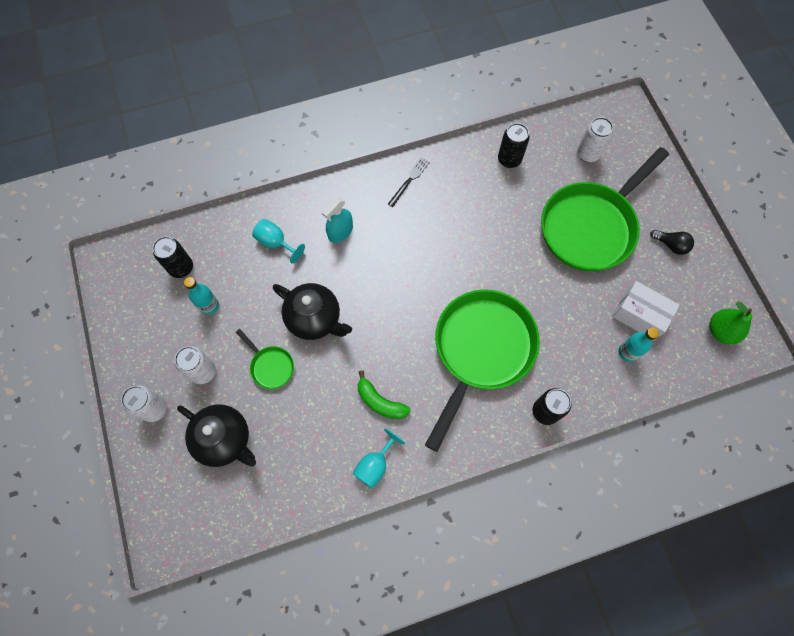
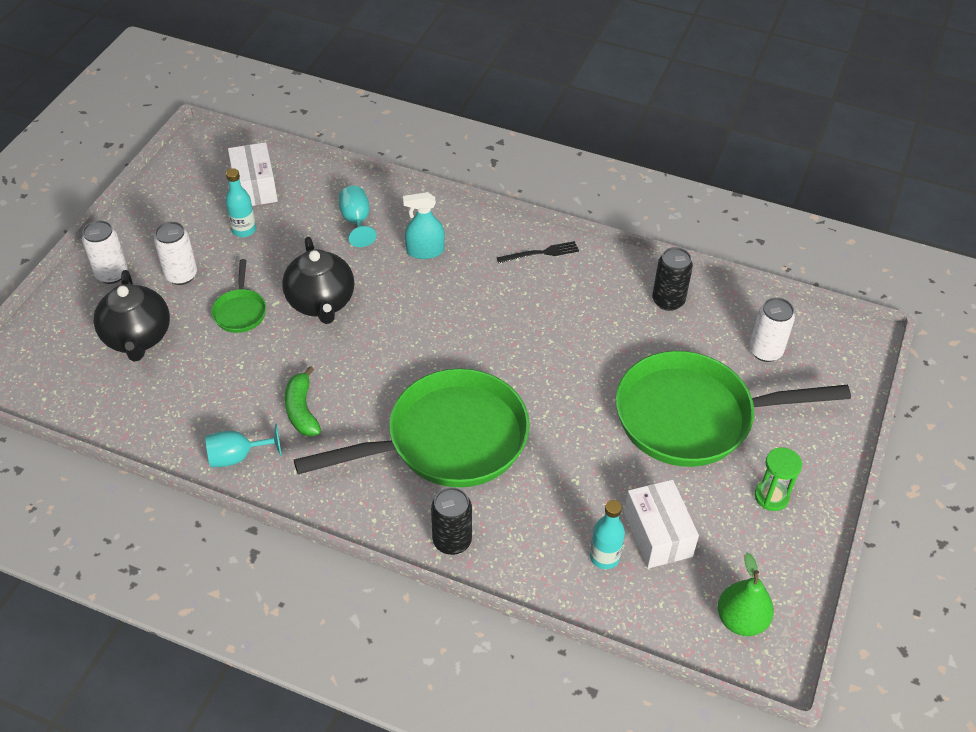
camera: 40 degrees right, 20 degrees down
black can [153,236,193,278] -> white box [228,142,278,206]
black light bulb [650,230,694,255] -> green hourglass [755,447,802,511]

